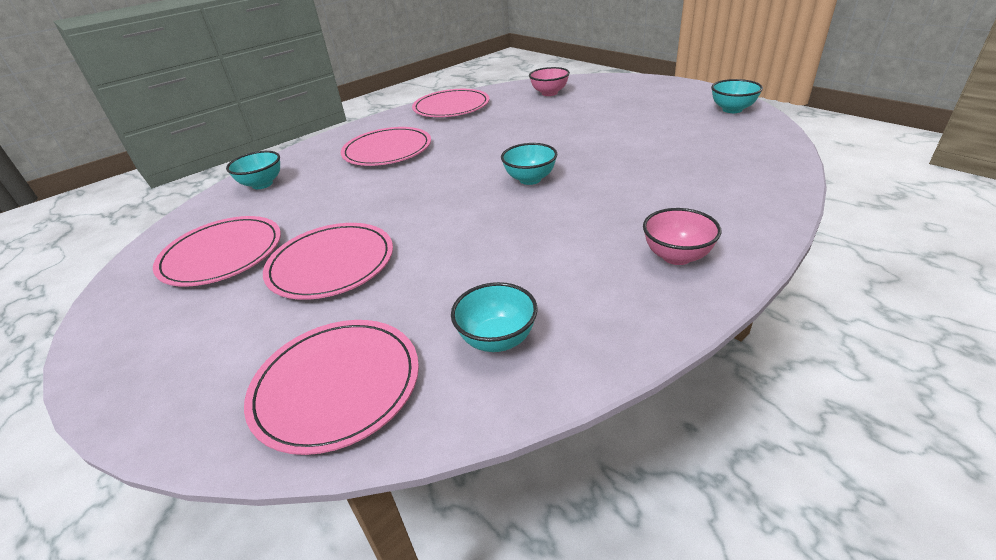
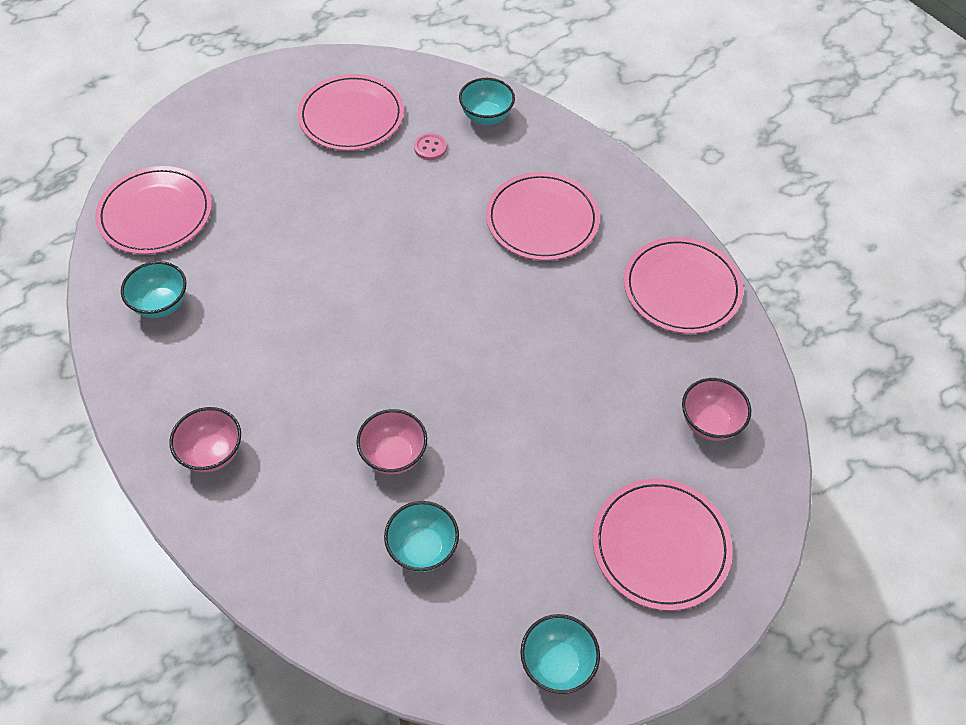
camera: 90 degrees right, 20 degrees up
pink plate [263,223,393,300] -> pink plate moved to [593,479,733,611]
turquoise bowl [501,143,557,185] -> turquoise bowl moved to [384,501,459,572]
none -> pink bowl [356,409,427,474]
none -> pink button [414,133,447,160]

